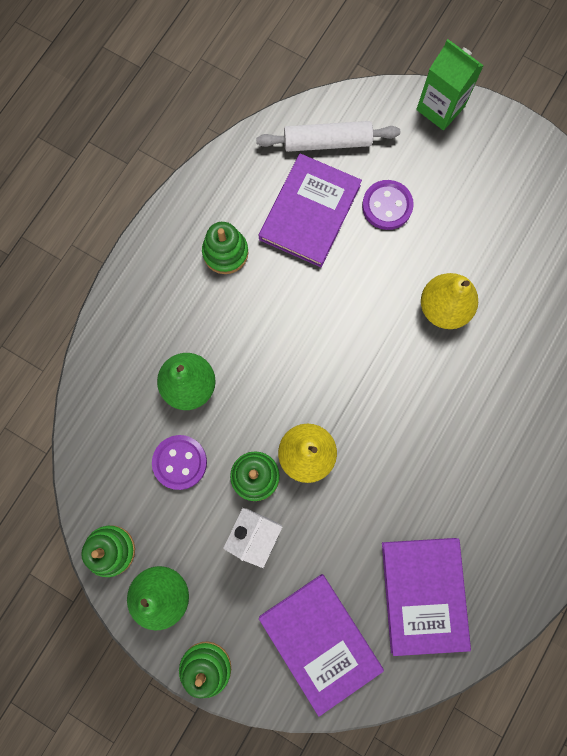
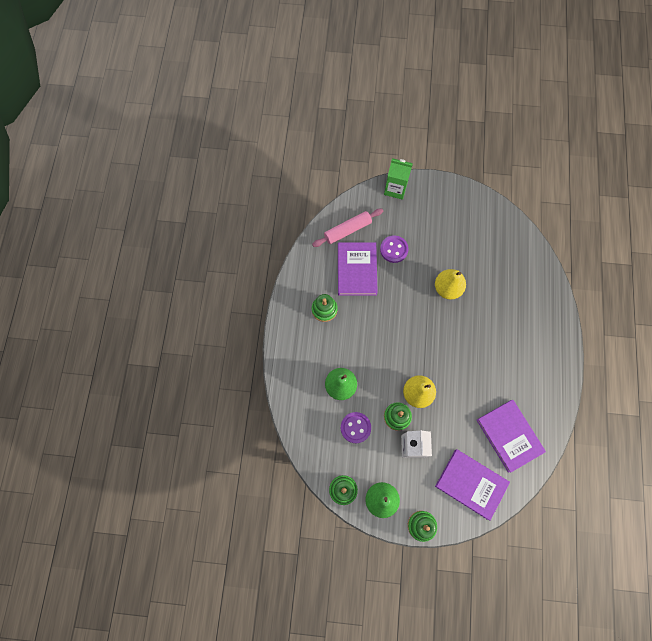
camera: 25 degrees left, 5 degrees down
white rolling pin [256,121,400,152] -> pink rolling pin [312,209,383,247]

